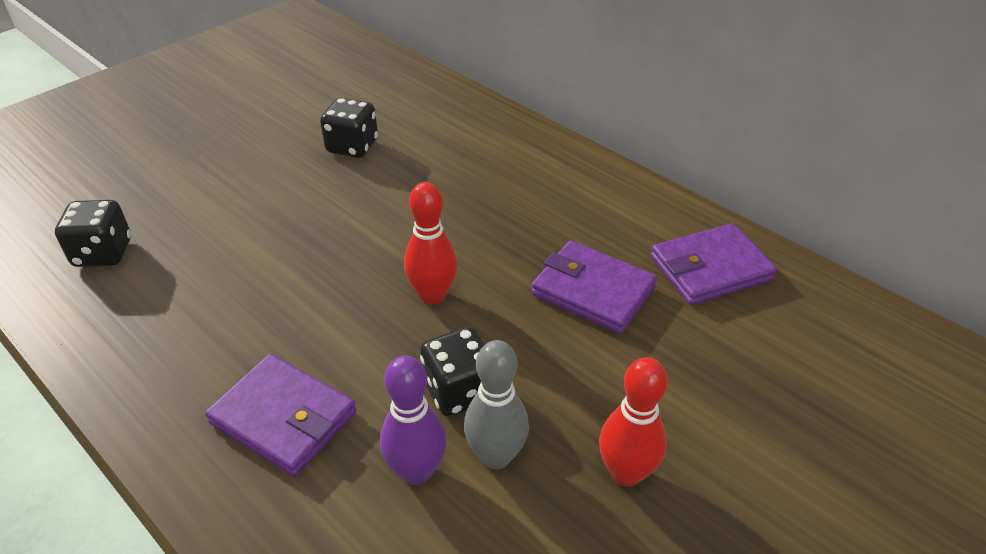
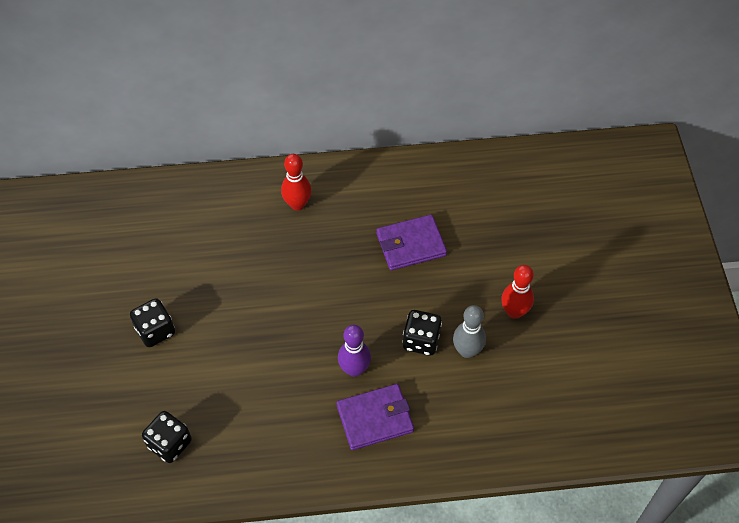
camera: 50 degrees left, 15 degrees up
black dice [320,98,378,158] -> black dice moved to [130,298,175,347]
purple bowling pin [380,356,447,485] -> purple bowling pin moved to [338,325,371,377]
red bowling pin [404,182,457,305] -> red bowling pin moved to [281,154,312,211]
purple wallet [651,223,777,305] -> none

